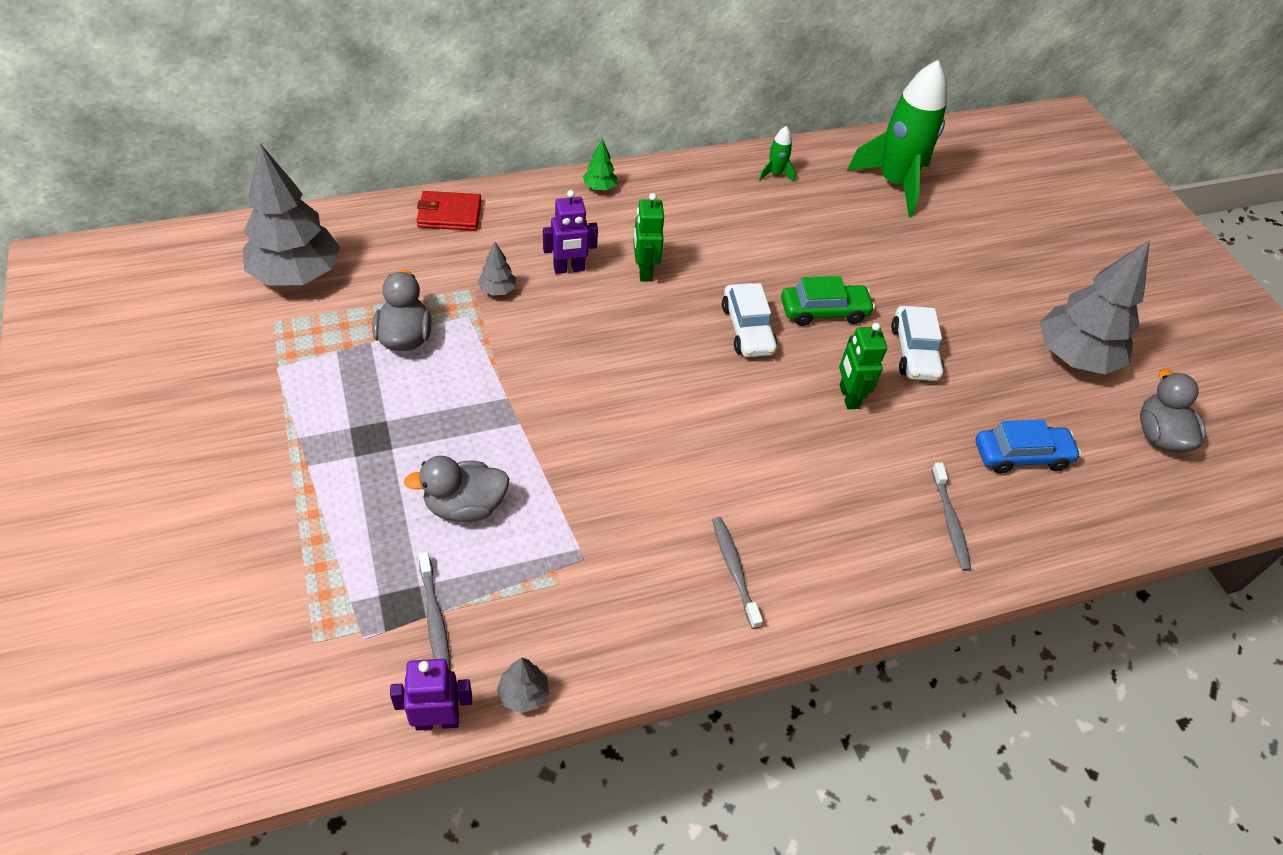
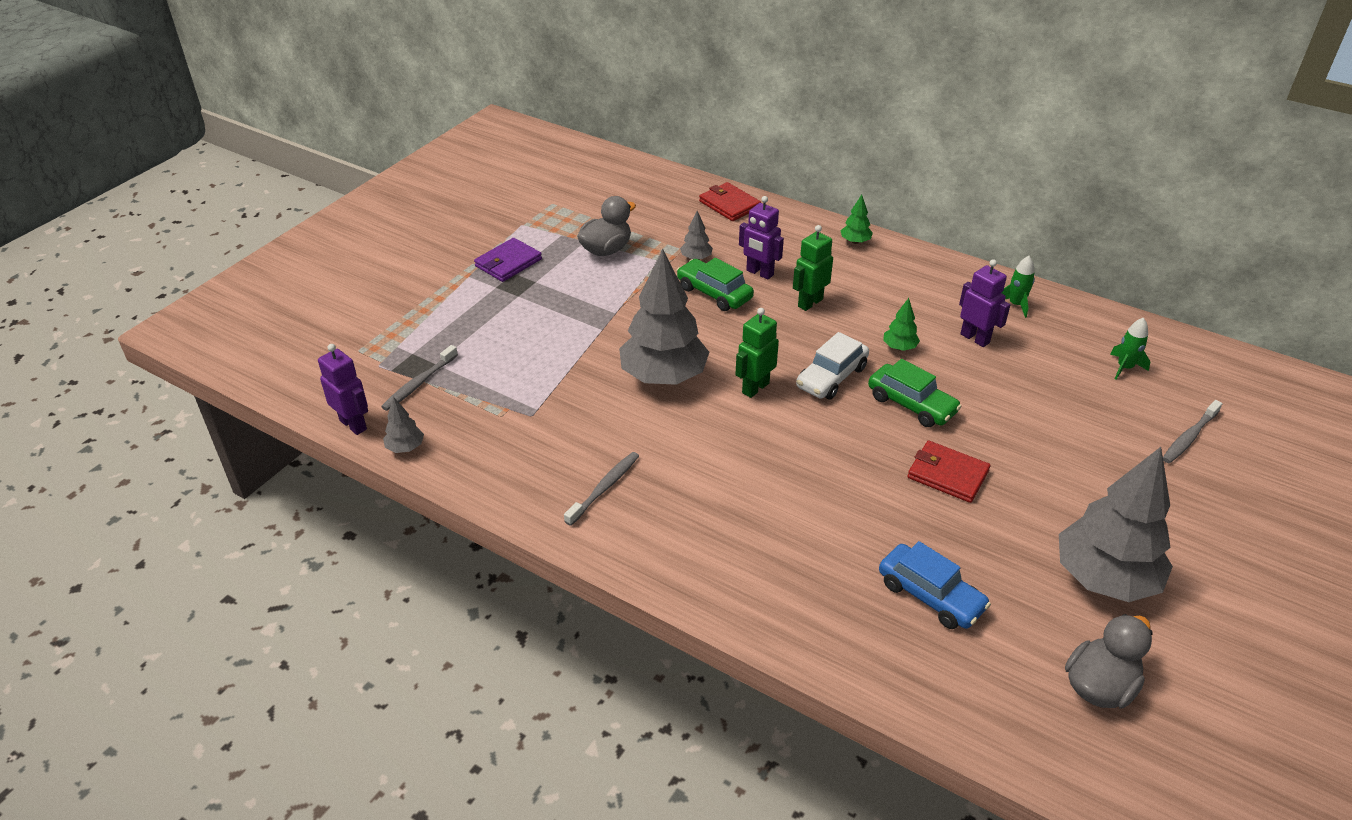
camera: 55 degrees right, 10 degrees down
grey tree [243,144,340,286] -> grey tree moved to [619,249,709,385]
grey duck [404,456,509,522] -> none
green robot [839,323,887,410] -> green robot moved to [735,308,779,398]
green rocket [847,60,947,217] -> green rocket [1110,318,1150,380], size x0.41
white car [891,306,944,381] -> red wallet [908,440,990,503]
grey toothbrush [931,462,972,571] -> grey toothbrush moved to [1163,400,1223,463]
none -> purple wallet [474,238,542,282]
none -> green car [676,258,754,311]
none -> green tree [883,298,920,351]
none -> purple robot [959,259,1010,347]

